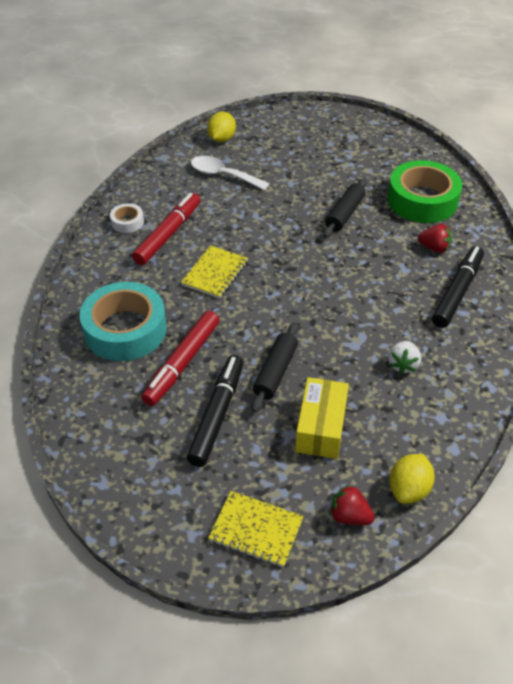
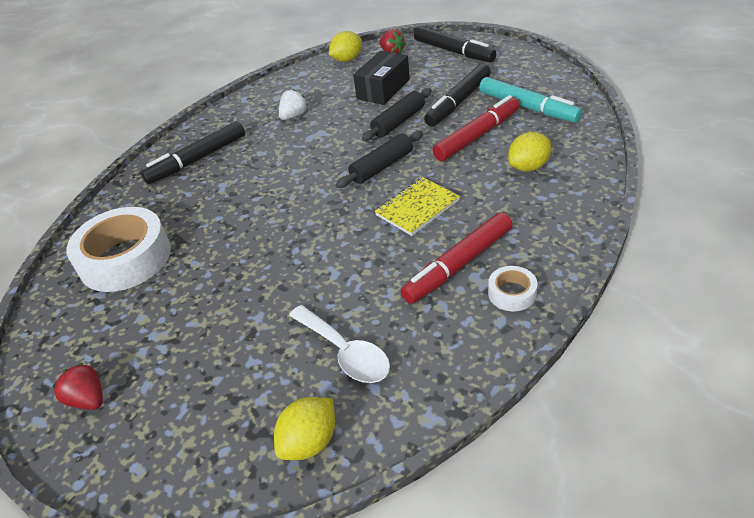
camera: 155 degrees left, 5 degrees down
turquoise tape [80,282,166,361] -> yellow lemon [508,132,551,172]
yellow notebook [208,491,304,567] -> black marker [414,26,496,62]
yellow box [295,377,349,459] -> black box [353,51,410,105]
black rolling pin [323,178,367,238] -> black rolling pin moved to [336,131,423,188]
green tape [387,160,462,223] -> white tape [66,207,171,292]
red strawberry [418,224,452,253] -> red strawberry moved to [52,363,103,410]
none -> turquoise marker [479,77,582,123]

